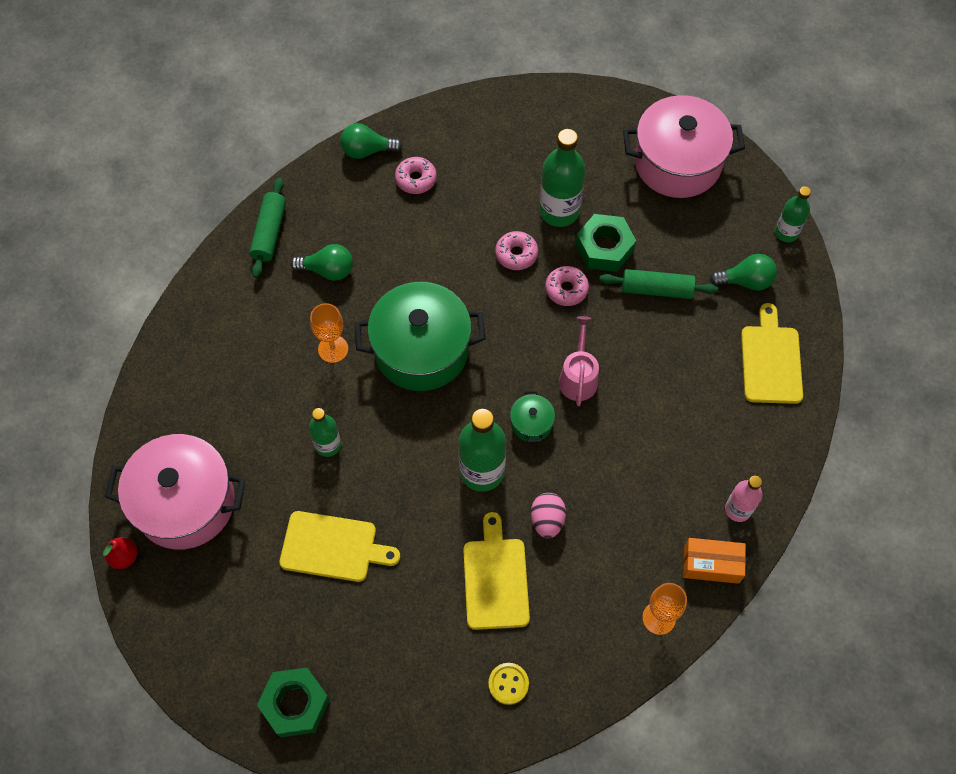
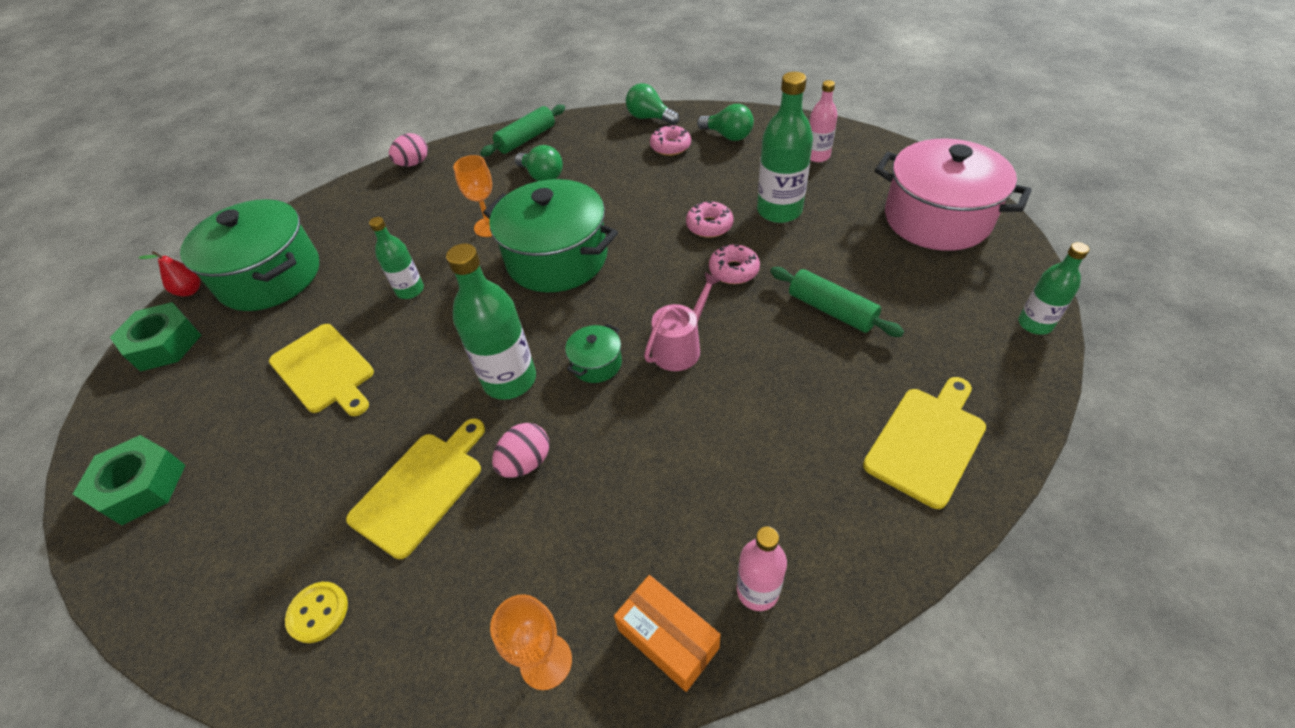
camera: 40 degrees right, 15 degrees down
pink pot [105,434,246,549] -> green pot [180,199,319,311]
green nut [575,214,636,272] -> green nut moved to [110,302,201,372]
green light bulb [710,254,777,291] -> green light bulb moved to [697,104,754,141]
none -> pink egg [389,133,428,167]
none -> pink bottle [810,80,837,162]

